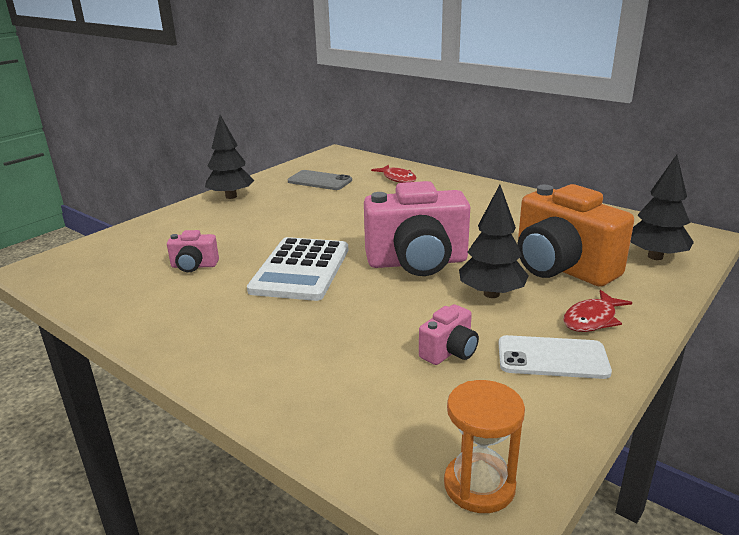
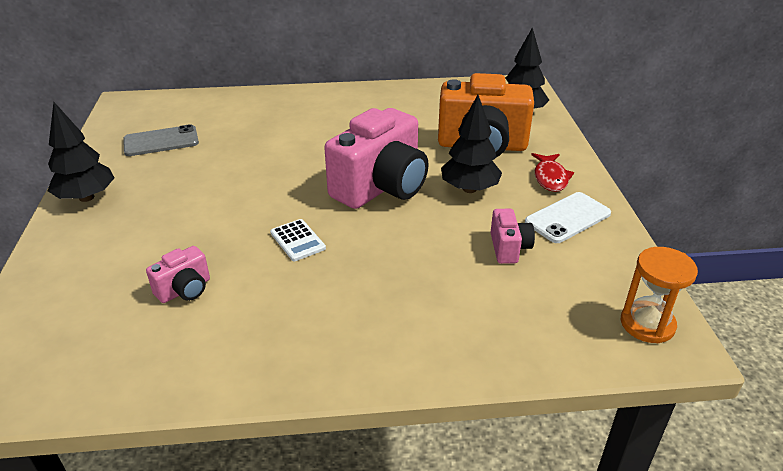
camera: 45 degrees left, 10 degrees up
white calculator [247,237,348,301] -> white calculator [270,219,326,261], size x0.46
red fish [371,165,417,183] -> none

